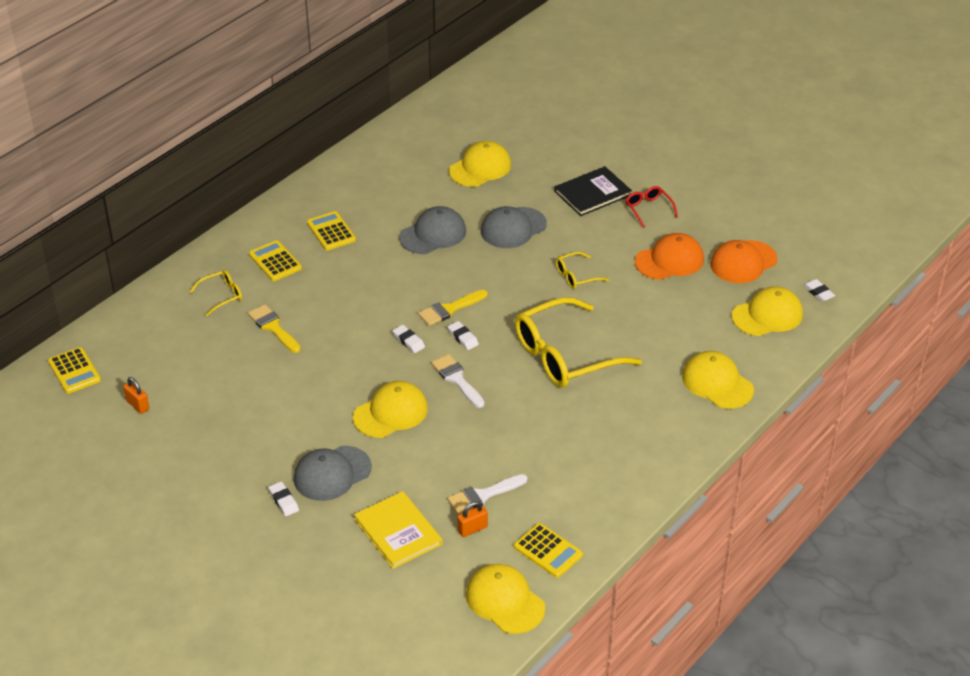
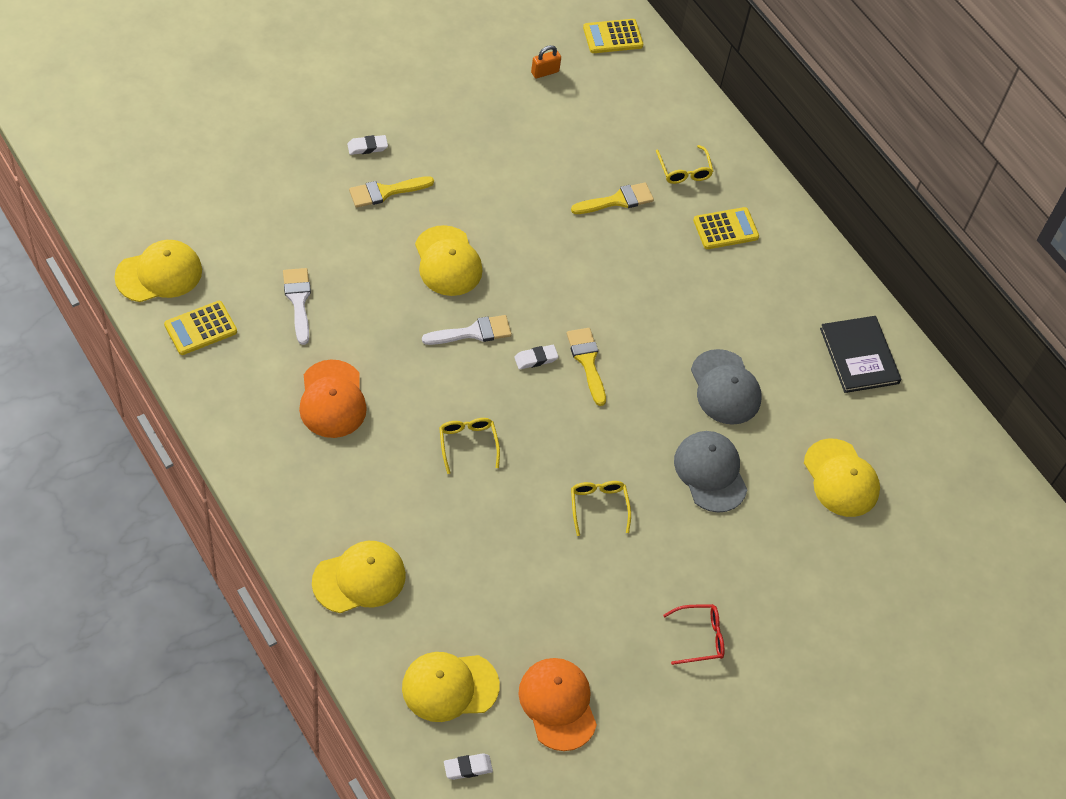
camera: 100 degrees right, 15 degrees up
grey cap [294,446,372,501] -> yellow brush [349,176,434,208]
yellow calculator [307,211,356,251] -> none
yellow book [354,491,443,569] -> none
white eraser [393,325,425,353] -> none
orange padlock [457,501,488,537] -> none
yellow glasses [515,297,642,388] -> yellow glasses [439,418,500,474], size x0.45
black book [554,166,632,216] -> black book moved to [820,316,901,393]
orange cap [635,233,704,280] -> orange cap moved to [299,360,367,438]
yellow cap [732,286,803,336] -> yellow cap turned 90 degrees clockwise [402,652,500,722]

